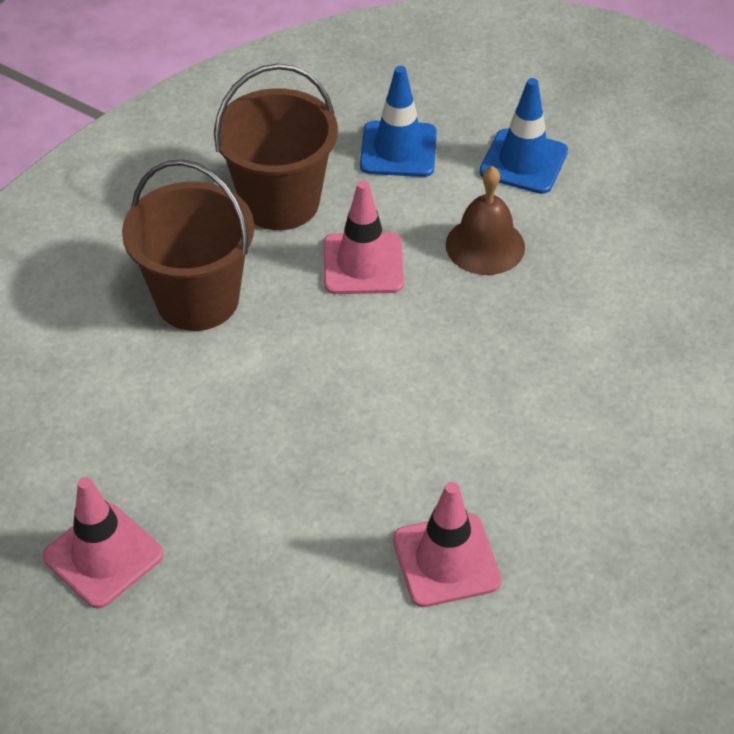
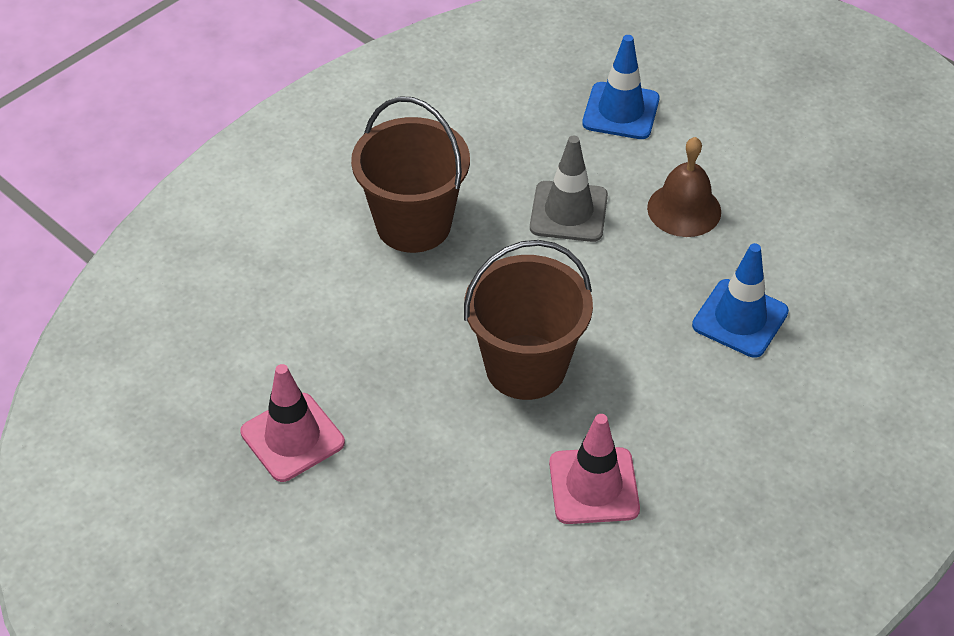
camera: 10 degrees right, 0 degrees up
brown bucket [214,64,338,230] -> brown bucket moved to [464,240,593,400]
pink traffic cone [324,180,404,294] -> grey traffic cone [530,136,608,242]
blue traffic cone [479,78,568,194] -> blue traffic cone moved to [692,243,789,358]

